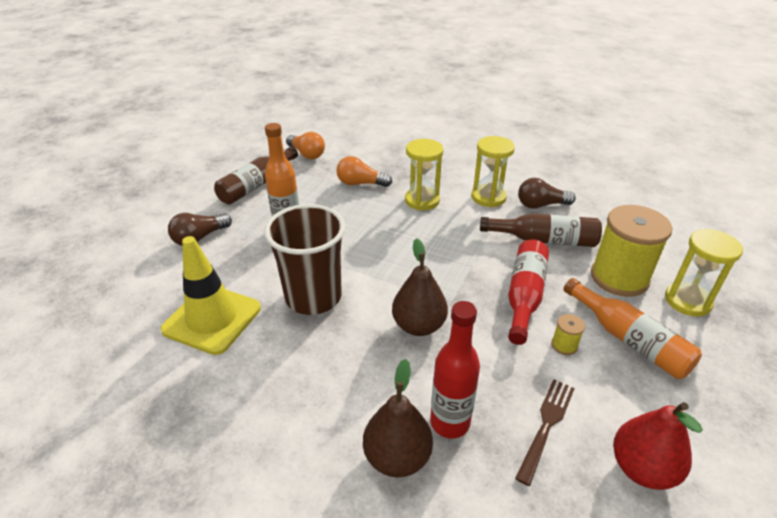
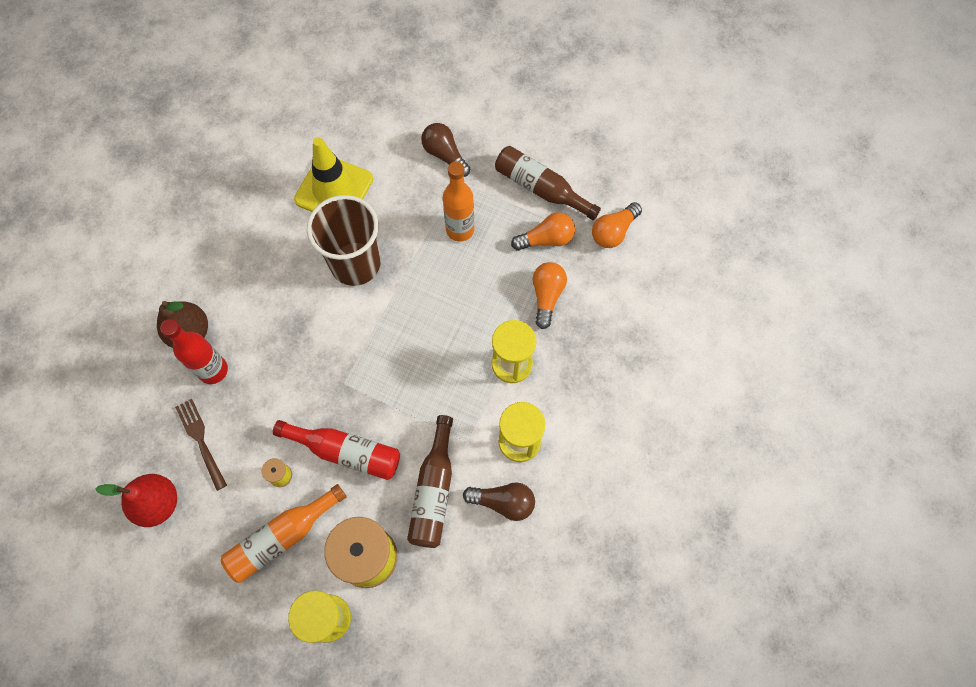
camera: 90 degrees right, 30 degrees up
brown pear [392,238,448,336] -> none
brown fork [515,379,575,486] -> brown fork turned 150 degrees counterclockwise [175,399,227,491]
brown light bulb [518,178,576,209] -> brown light bulb turned 105 degrees clockwise [463,482,535,521]
none -> orange light bulb [511,213,575,251]

